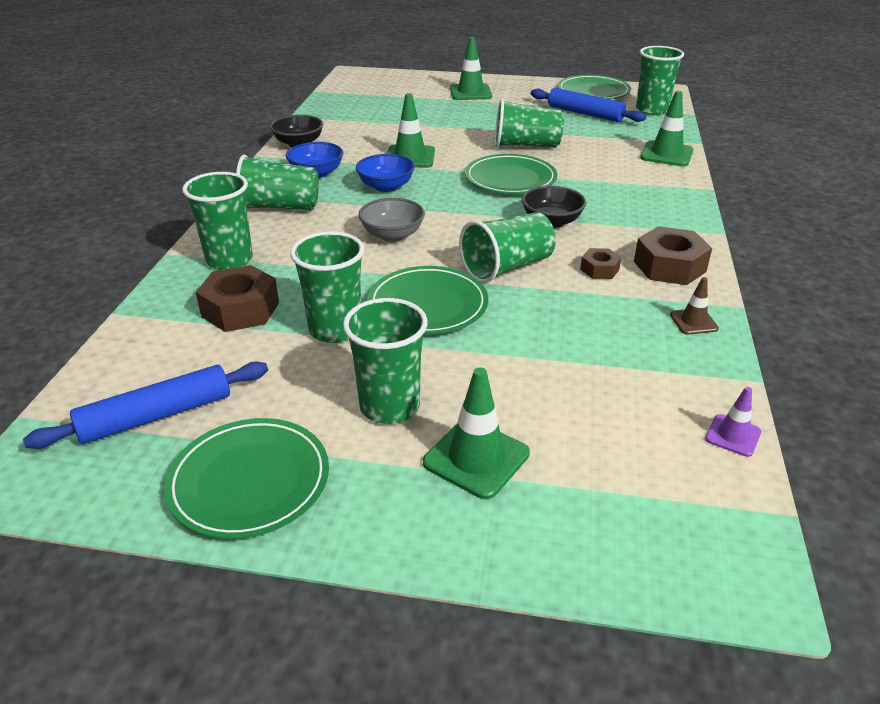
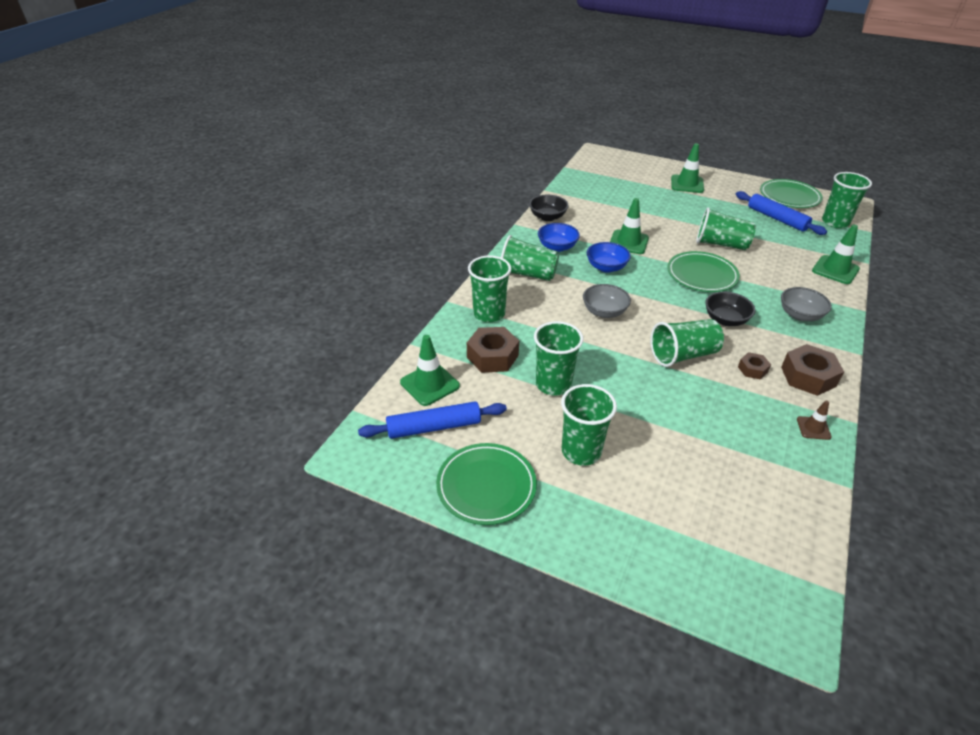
camera: 15 degrees right, 5 degrees up
green plate [367,266,488,334] -> none
green traffic cone [423,367,530,499] -> green traffic cone moved to [400,335,460,406]
purple traffic cone [705,387,761,457] -> none
none -> grey bowl [781,287,832,321]

